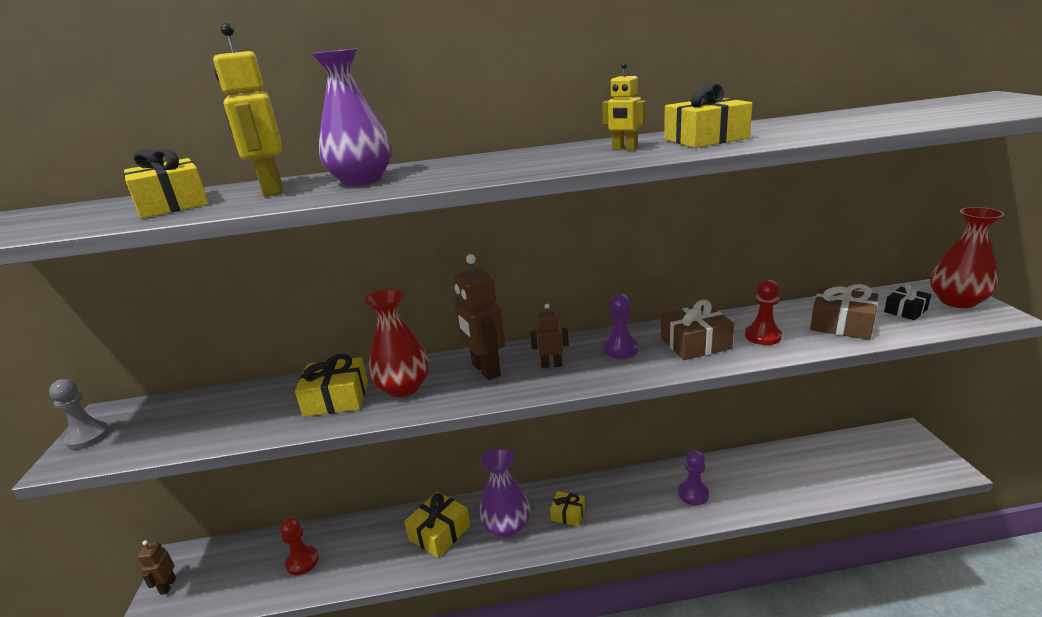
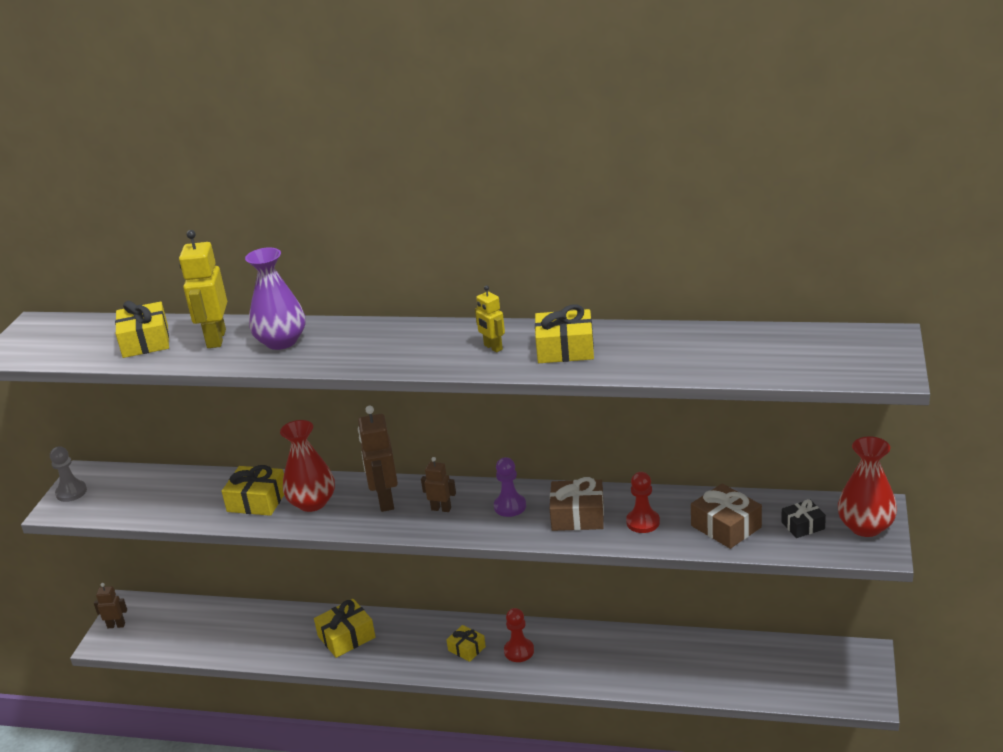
camera: 20 degrees right, 5 degrees up
brown robot [138,540,176,595] -> brown robot turned 75 degrees clockwise [94,583,127,628]
red pawn [280,517,319,575] -> red pawn moved to [504,608,534,662]
purple vase [479,448,530,537] -> none
purple pawn [678,450,709,505] -> none

